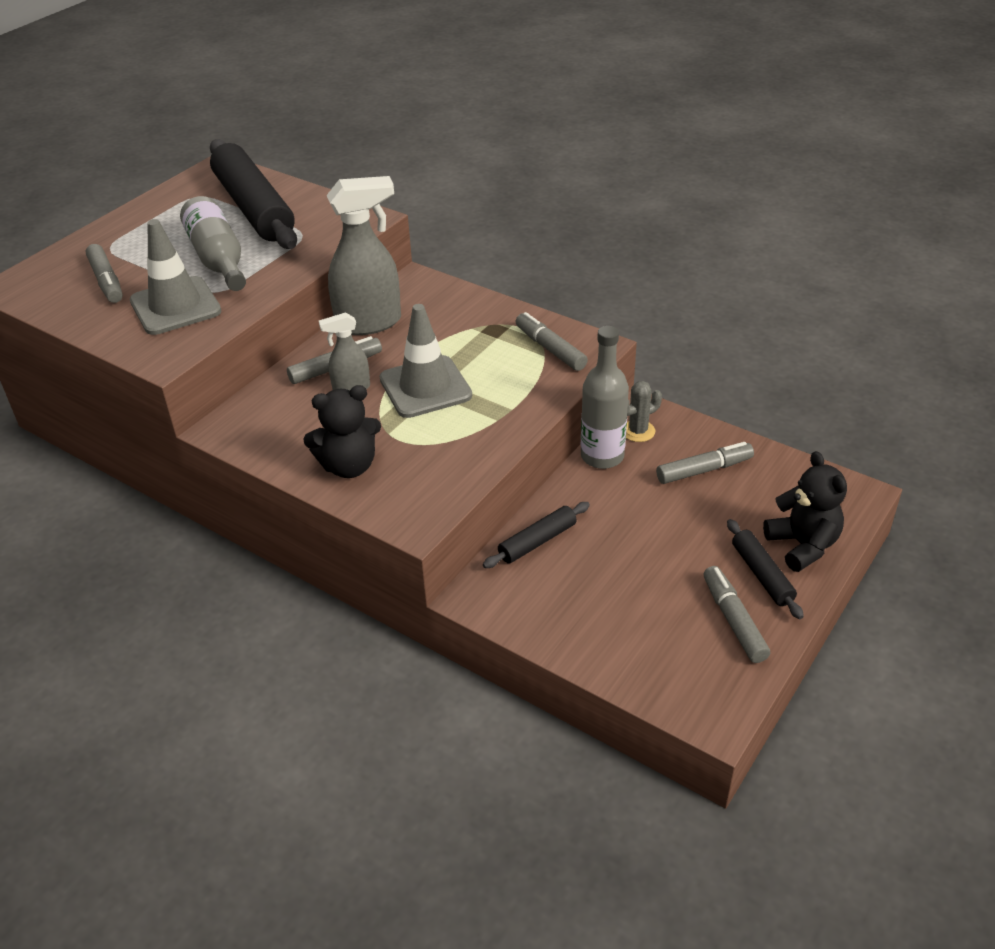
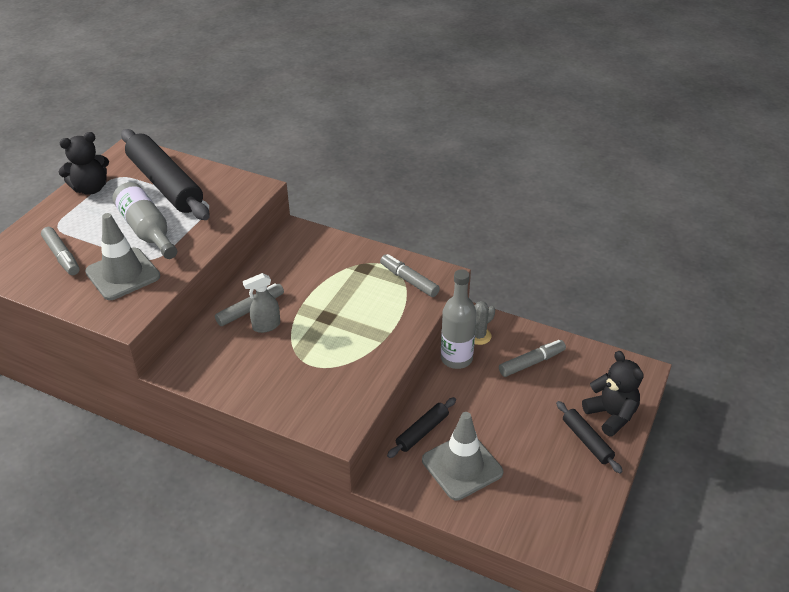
camera: 10 degrees left, 0 degrees up
black teddy bear [303,385,381,478] -> black teddy bear moved to [58,132,109,195]
grey spray bottle [327,176,401,335] -> none
grey traffic cone [380,304,472,418] -> grey traffic cone moved to [422,412,503,500]
grey marker [703,566,770,663] -> none

